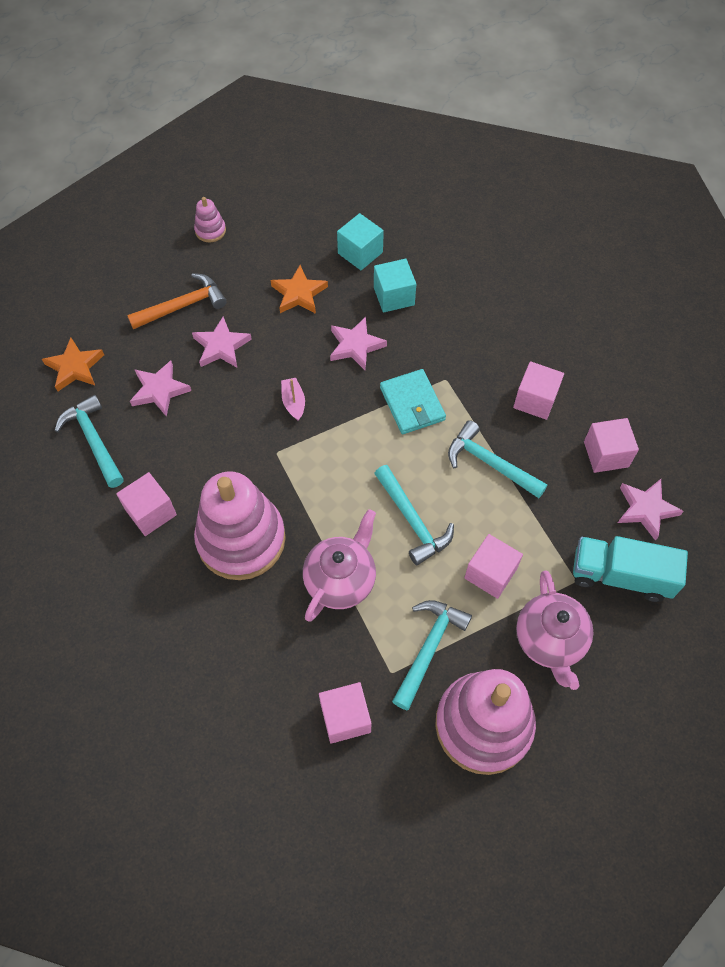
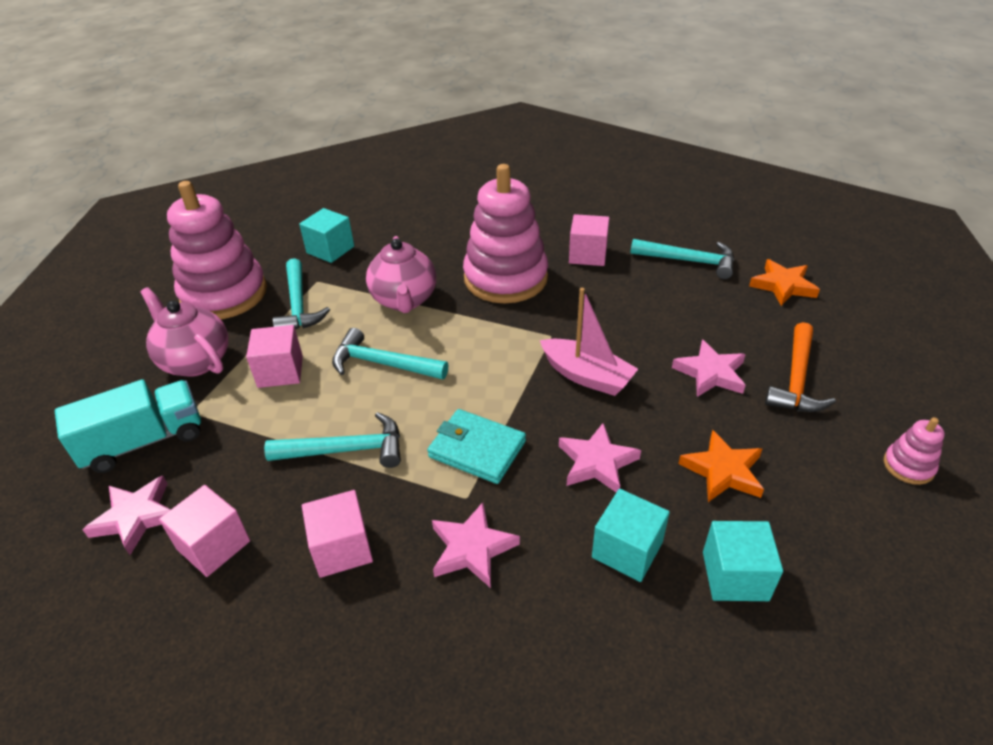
camera: 140 degrees right, 20 degrees down
pink star [130,361,191,416] -> pink star moved to [432,502,520,588]
pink boat [281,378,305,421] -> pink boat [540,288,638,396], size x1.75
pink cube [319,682,372,744] -> turquoise cube [299,208,354,263]

